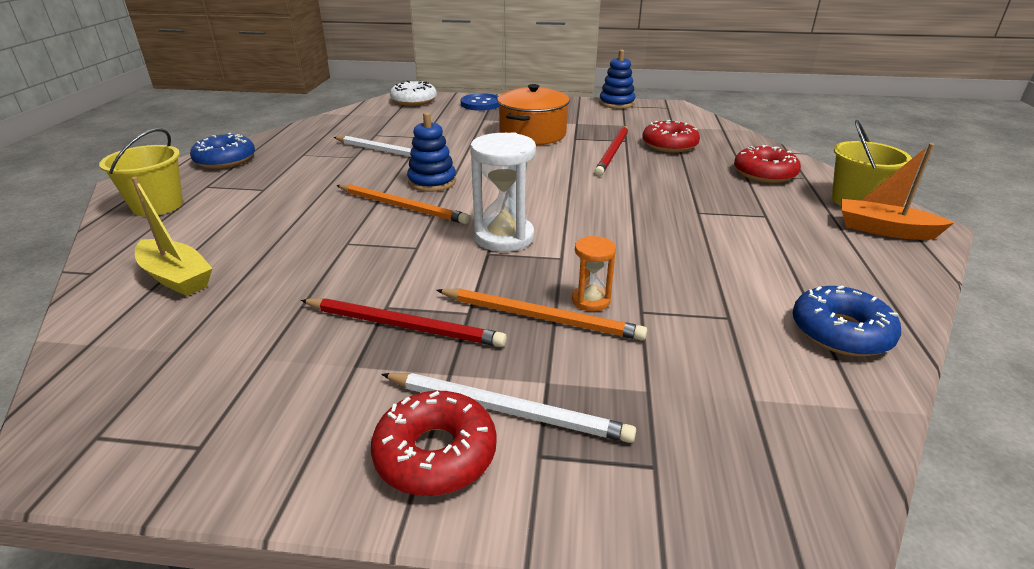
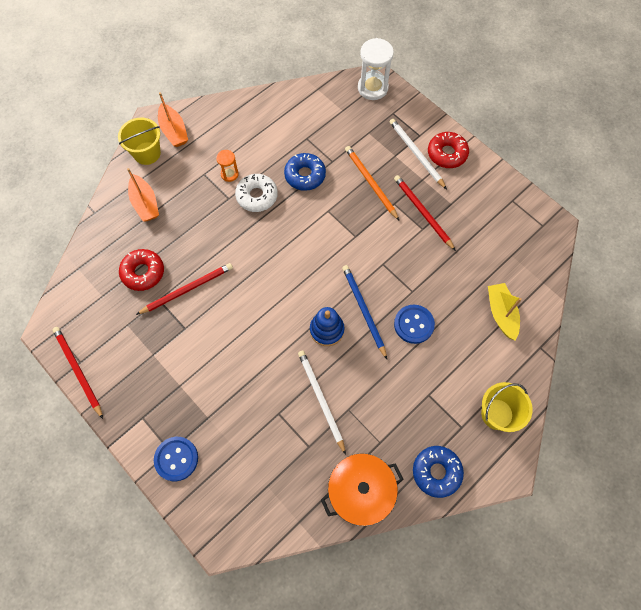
camera: 140 degrees left, 35 degrees up
orange pencil [336,184,470,224] -> blue pencil [342,265,387,359]
white donut [390,80,437,106] -> white donut moved to [235,174,278,212]
white hourglass [470,132,536,252] -> white hourglass moved to [358,38,394,100]
orange pot [497,84,570,145] -> orange pot moved to [321,453,404,526]
orange hourglass [572,236,616,311] -> orange hourglass moved to [216,150,239,182]
blue stacking toy [599,50,635,109] -> red pencil [52,327,103,419]
red donut [734,145,801,183] -> orange boat [127,168,159,221]
blue donut [792,285,901,356] -> blue donut moved to [284,153,326,191]
none -> blue button [394,305,435,344]

